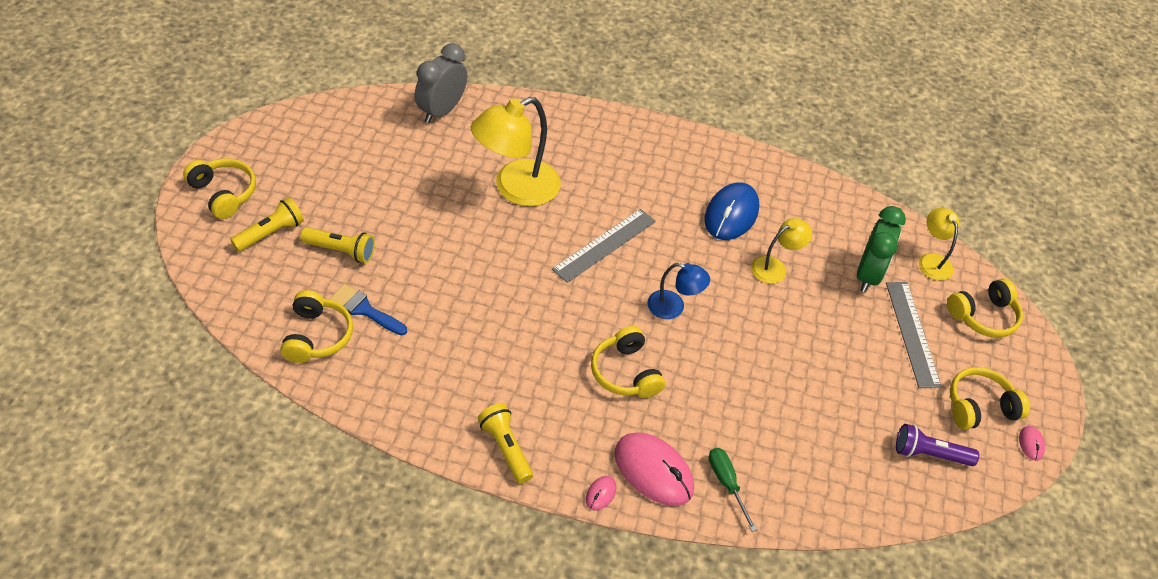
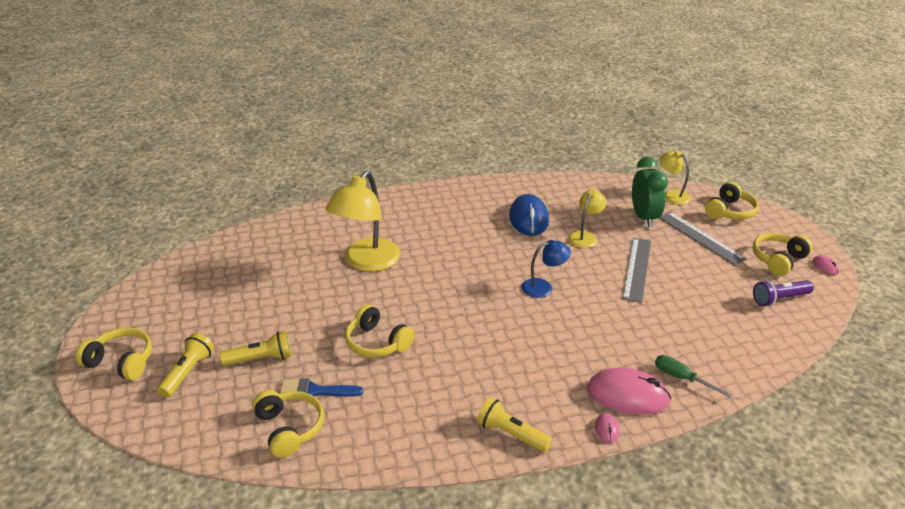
camera: 25 degrees left, 15 degrees down
grey clock [415,43,467,123] -> none
grey ruler [552,209,656,283] -> grey ruler moved to [623,238,651,303]
yellow headphones [591,326,665,398] -> yellow headphones moved to [345,304,414,358]

